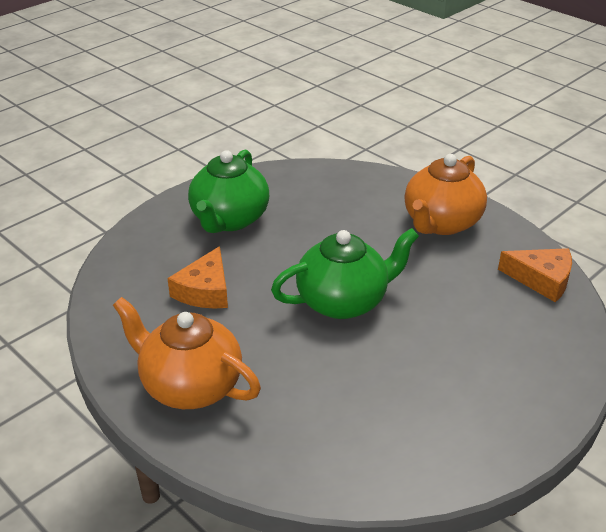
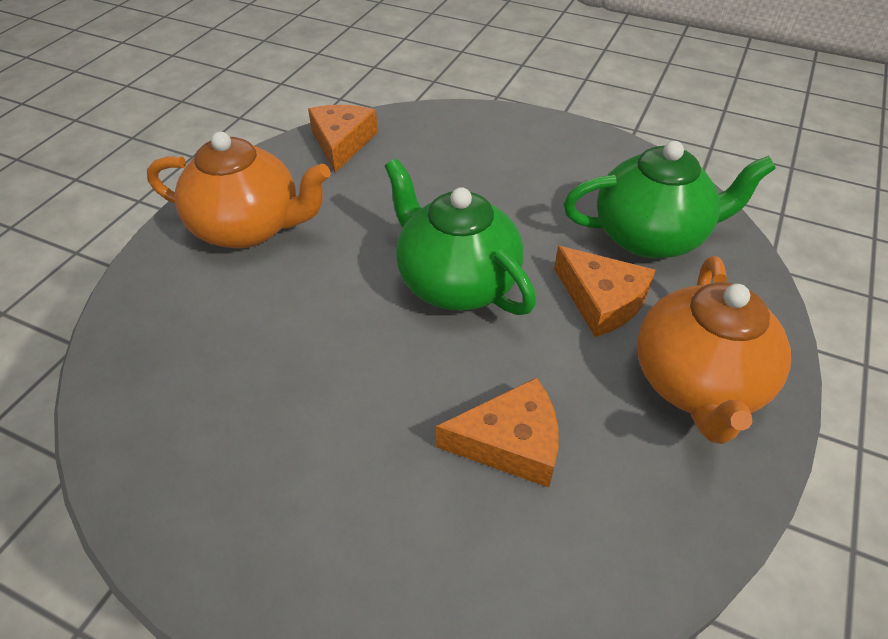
camera: 110 degrees left, 10 degrees up
green teapot [188,150,269,233] -> green teapot moved to [563,141,776,259]
none -> orange cheese [554,246,656,337]

